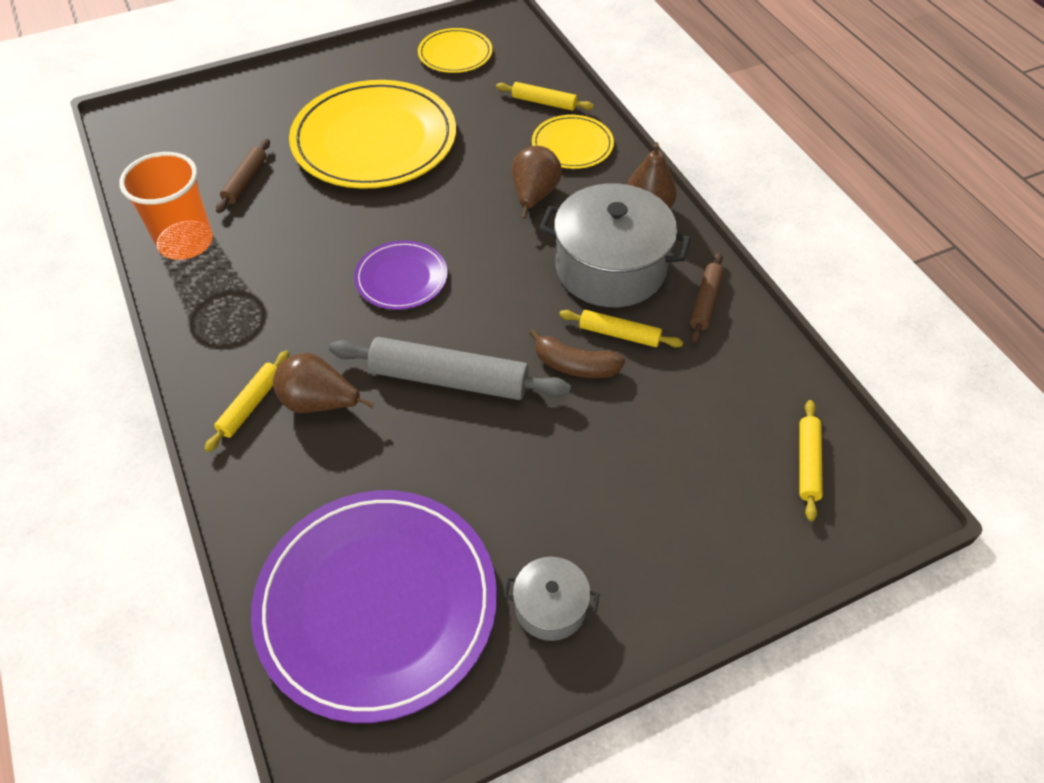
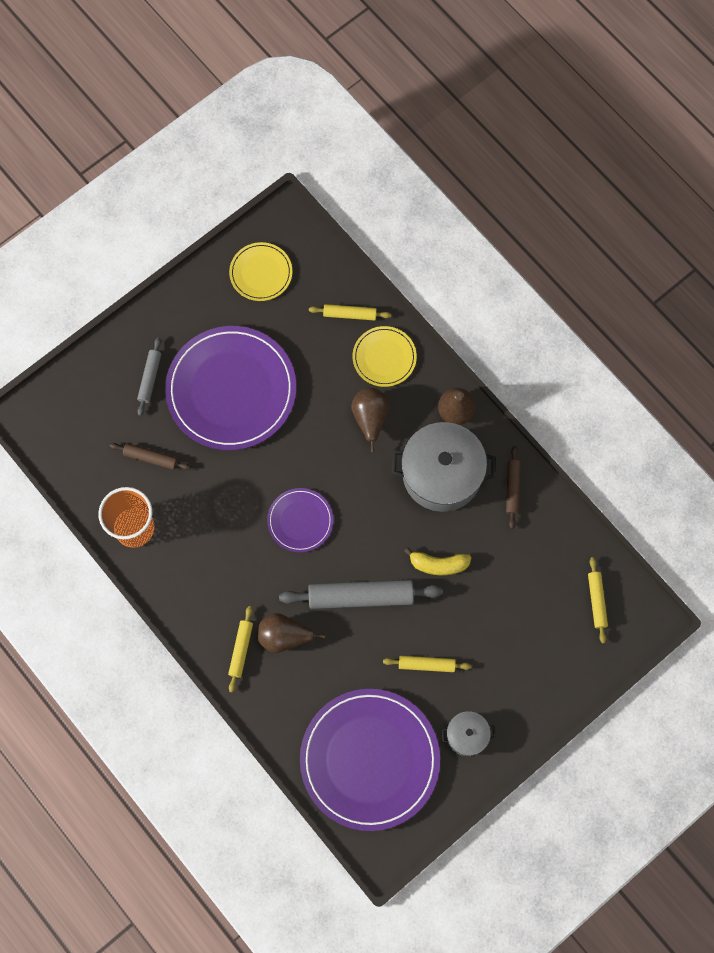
camera: 15 degrees left, 20 degrees up
brown rolling pin [216,139,270,213] -> brown rolling pin turned 75 degrees counterclockwise [110,443,191,470]
yellow plate [289,80,456,189] -> purple plate [165,326,296,450]
brown banana [529,329,625,378] -> yellow banana [404,547,471,576]
yellow rolling pin [559,310,683,348] -> yellow rolling pin moved to [383,656,471,672]
none -> grey rolling pin [137,337,161,416]

